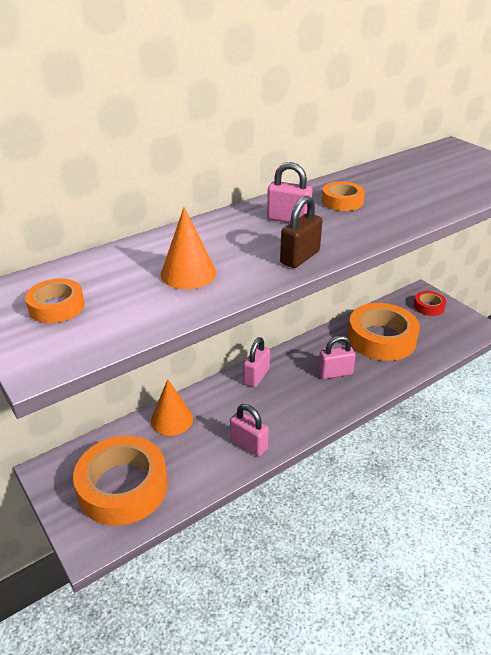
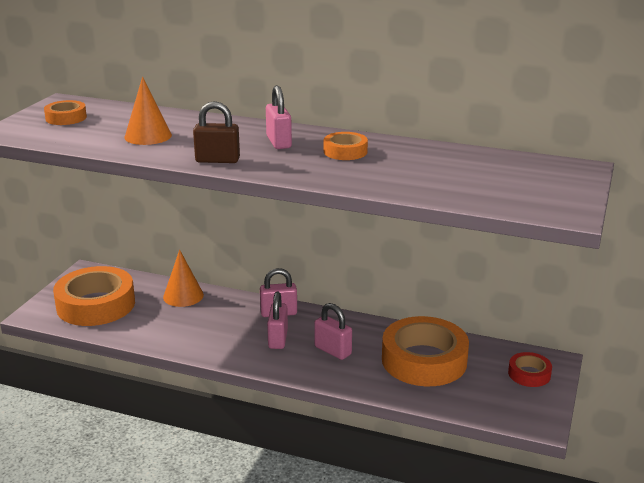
camera: 55 degrees right, 10 degrees down
pink padlock [230,404,269,456] -> pink padlock moved to [267,292,288,349]

